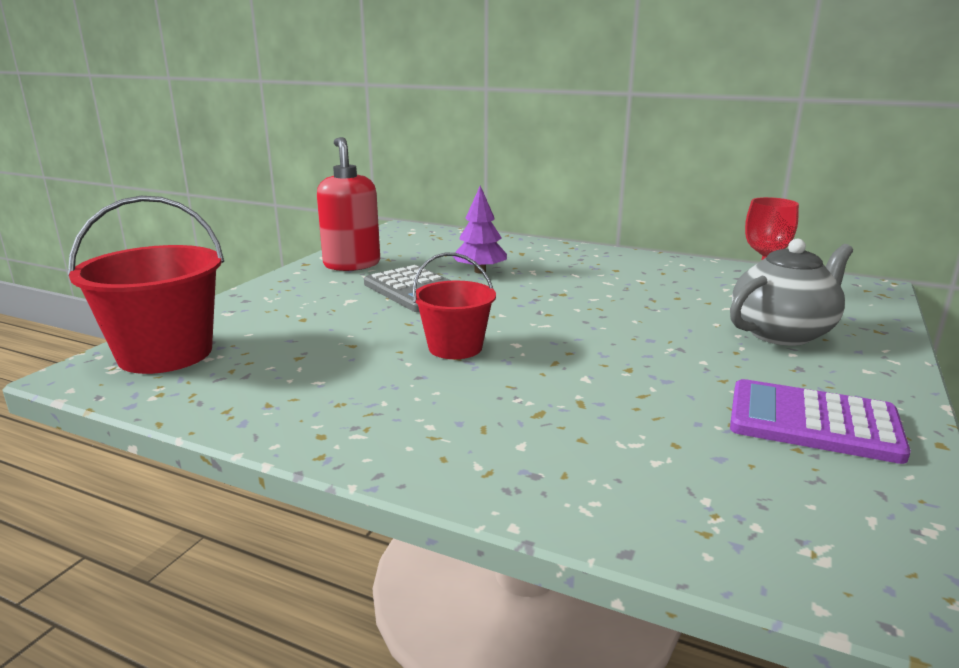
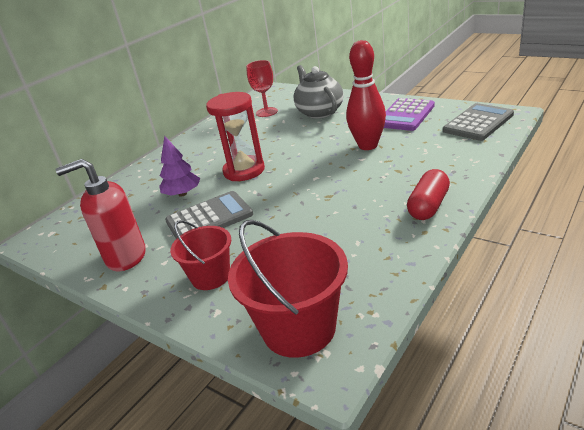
camera: 75 degrees left, 10 degrees up
red bucket [413,253,496,359] -> red bucket moved to [170,220,231,290]
none -> red hourglass [206,92,265,181]
none -> red bowling pin [346,40,386,150]
none -> red capsule [407,169,450,220]
none -> grey calculator [443,103,514,141]

